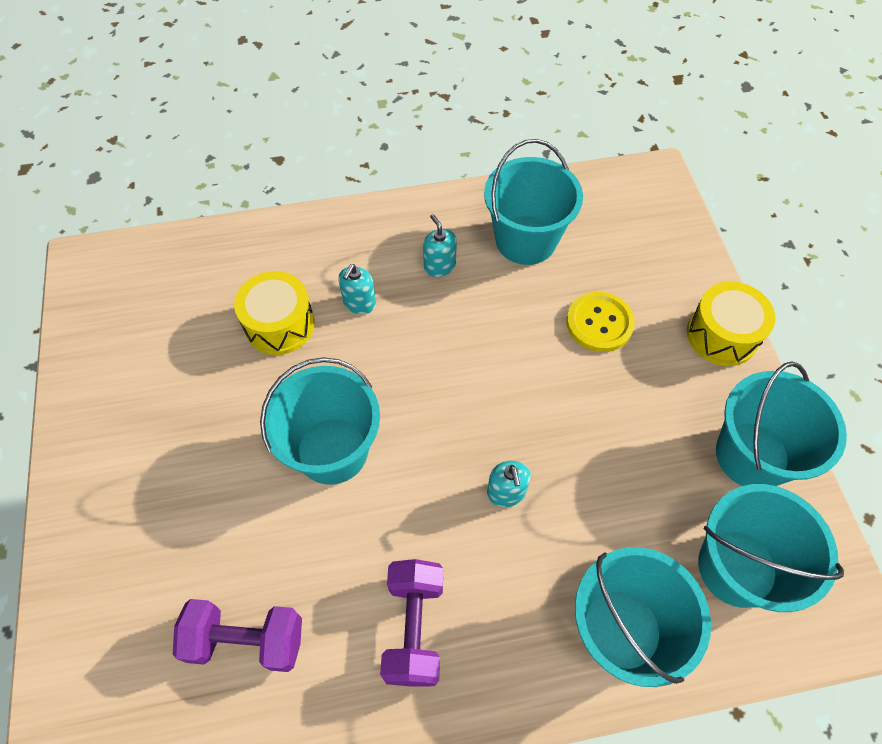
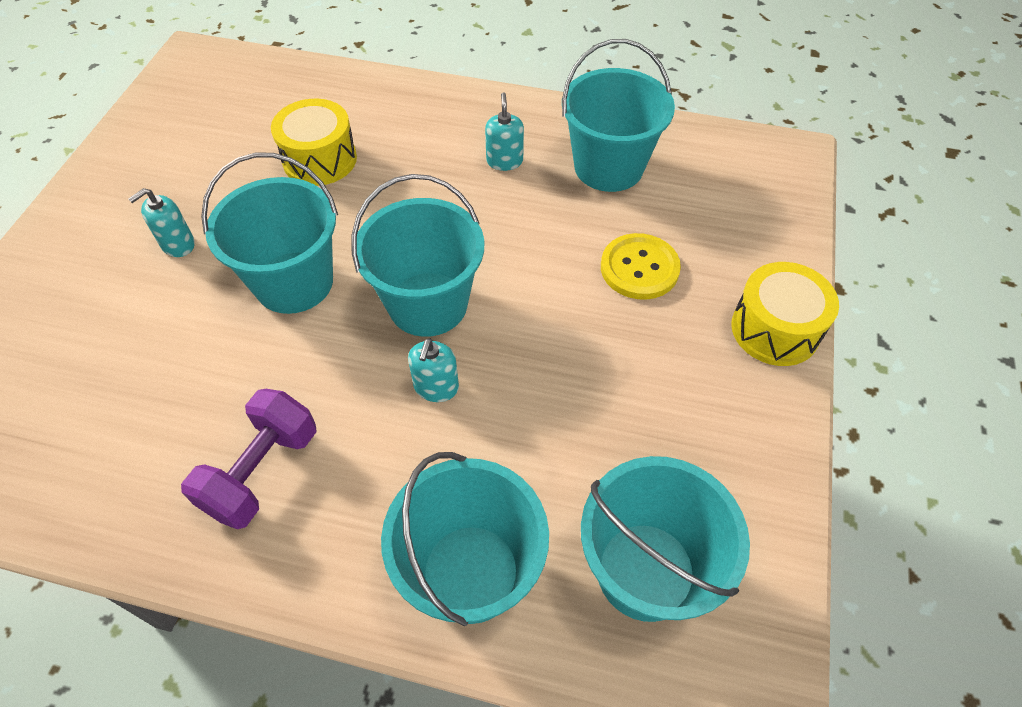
camera: 25 degrees right, 5 degrees down
purple dumbbell [173,599,302,672] -> none
turquoise soap dispenser [338,264,376,314] -> turquoise soap dispenser moved to [128,188,195,257]
turquoise bucket [716,362,847,486] -> turquoise bucket moved to [352,174,484,337]

